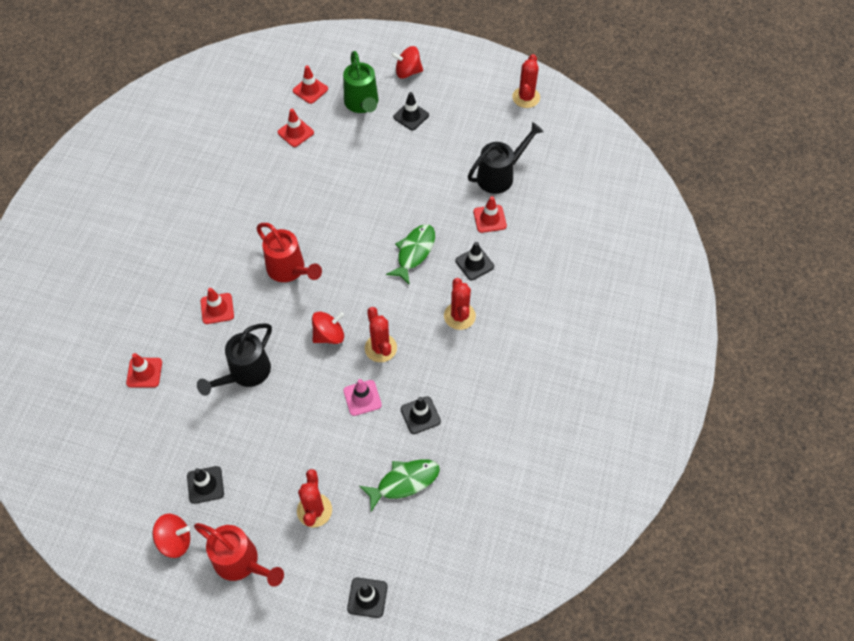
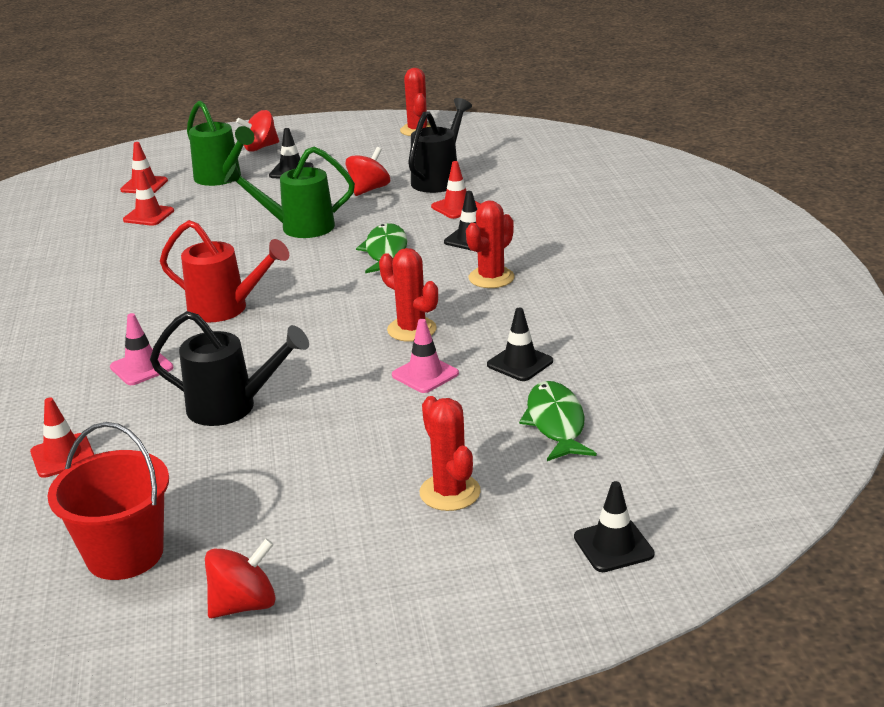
camera: 25 degrees left, 30 degrees down
black traffic cone [187,466,224,504] -> none
red watering can [194,523,284,587] -> none
black watering can [197,323,272,396] -> black watering can turned 90 degrees counterclockwise [150,311,309,426]
red traffic cone [201,288,234,324] -> pink traffic cone [110,313,174,385]
red spinning top [312,312,344,344] -> red spinning top moved to [345,147,390,196]
green fish [359,459,440,512] -> green fish turned 45 degrees counterclockwise [519,381,597,461]
red cactus [444,278,476,330] -> red cactus turned 75 degrees clockwise [466,200,515,288]
none -> red bucket [47,422,169,580]
none -> green watering can [224,146,355,238]

